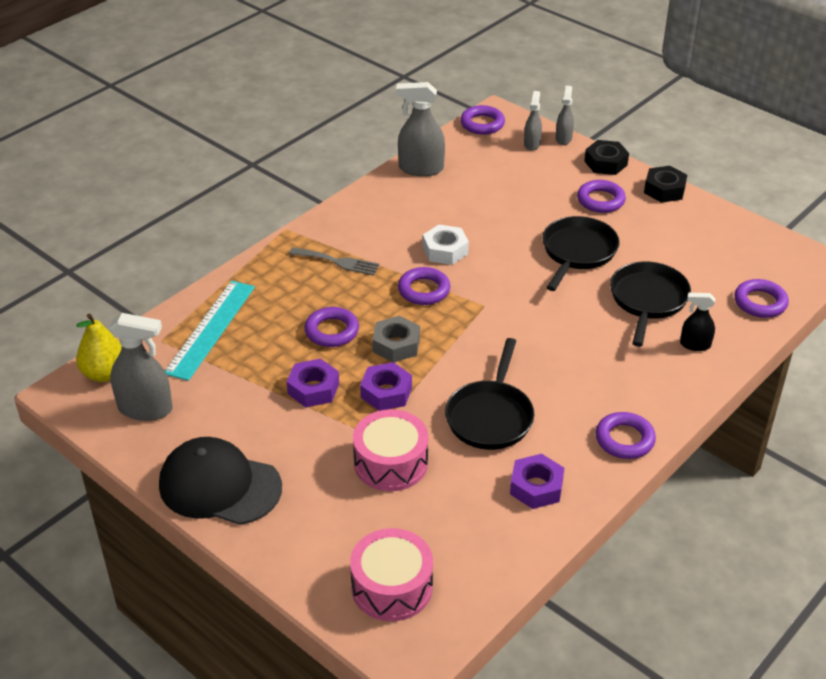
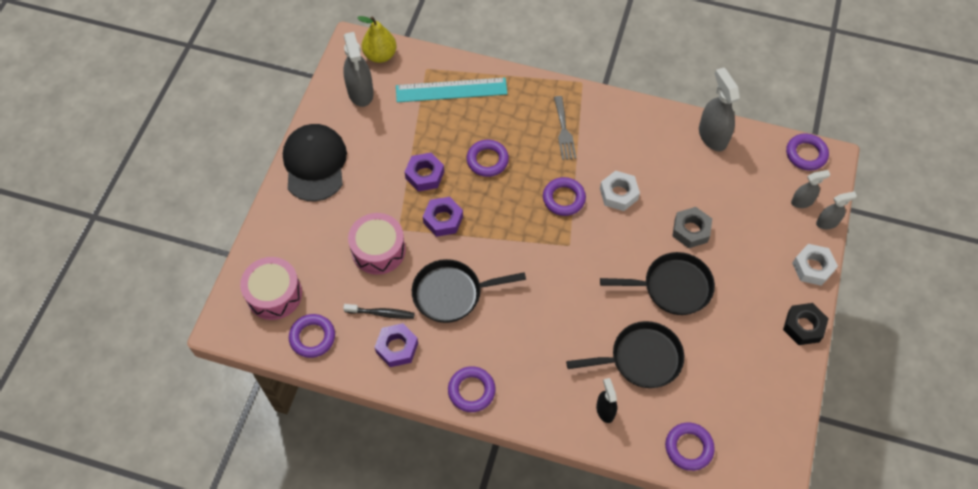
camera: 65 degrees right, 20 degrees up
grey nut [372,316,420,362] -> grey nut moved to [672,207,712,248]
purple ring [577,180,626,213] -> purple ring moved to [289,314,335,358]
black nut [584,140,629,175] -> white nut [792,244,838,286]
none -> black toothbrush [343,304,415,319]

